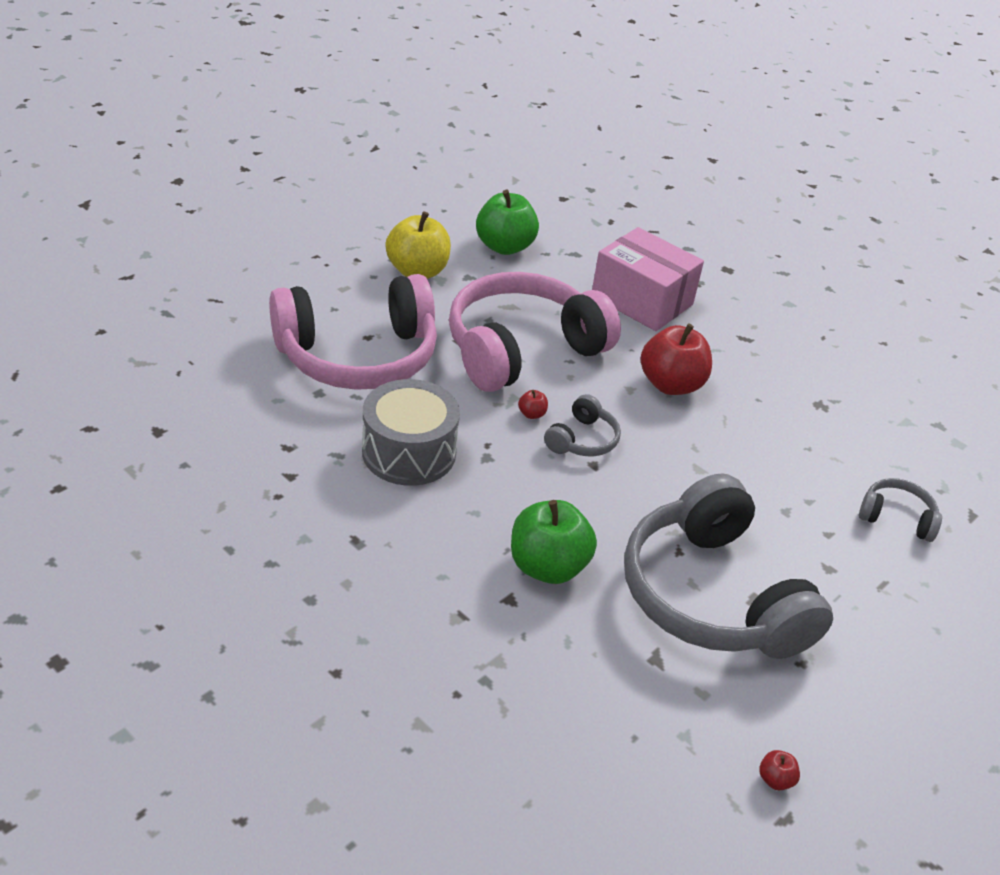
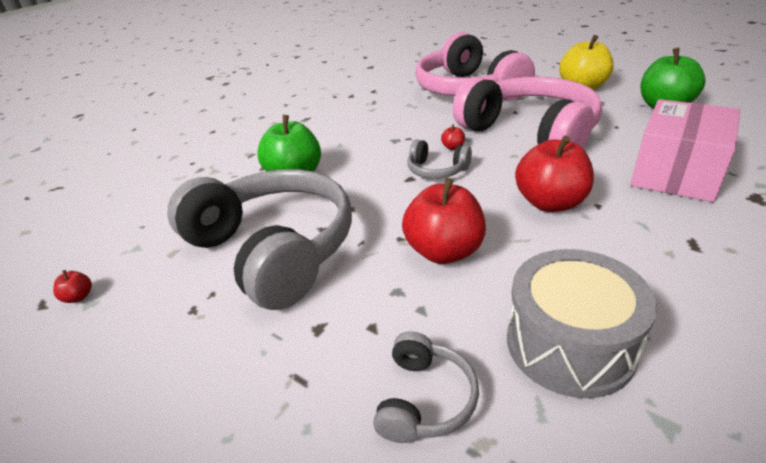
camera: 90 degrees right, 5 degrees down
grey drum [362,379,460,486] -> grey drum moved to [507,249,657,398]
grey headphones [624,474,833,659] -> grey headphones turned 75 degrees clockwise [168,169,352,310]
none -> red apple [402,178,486,264]

